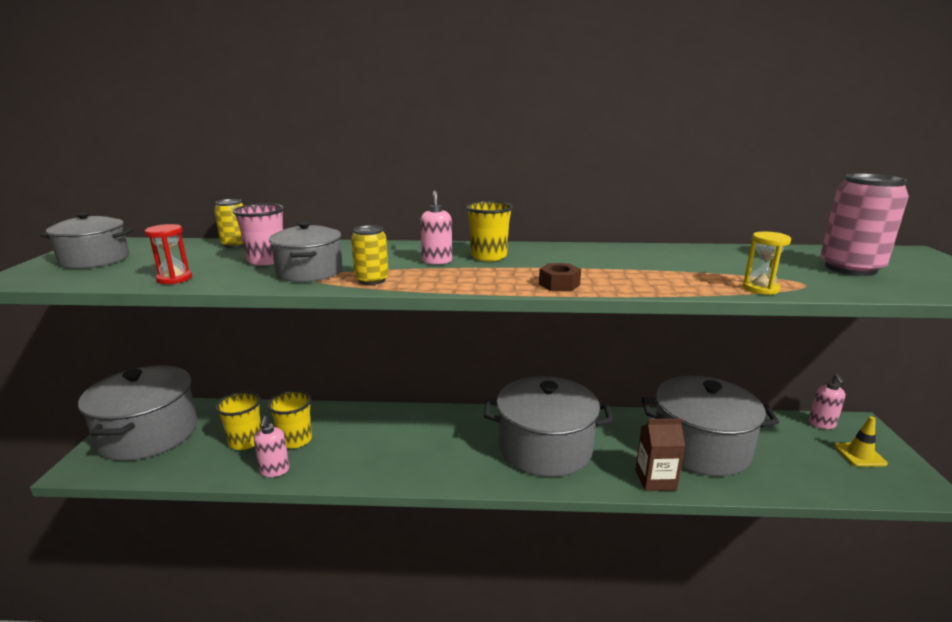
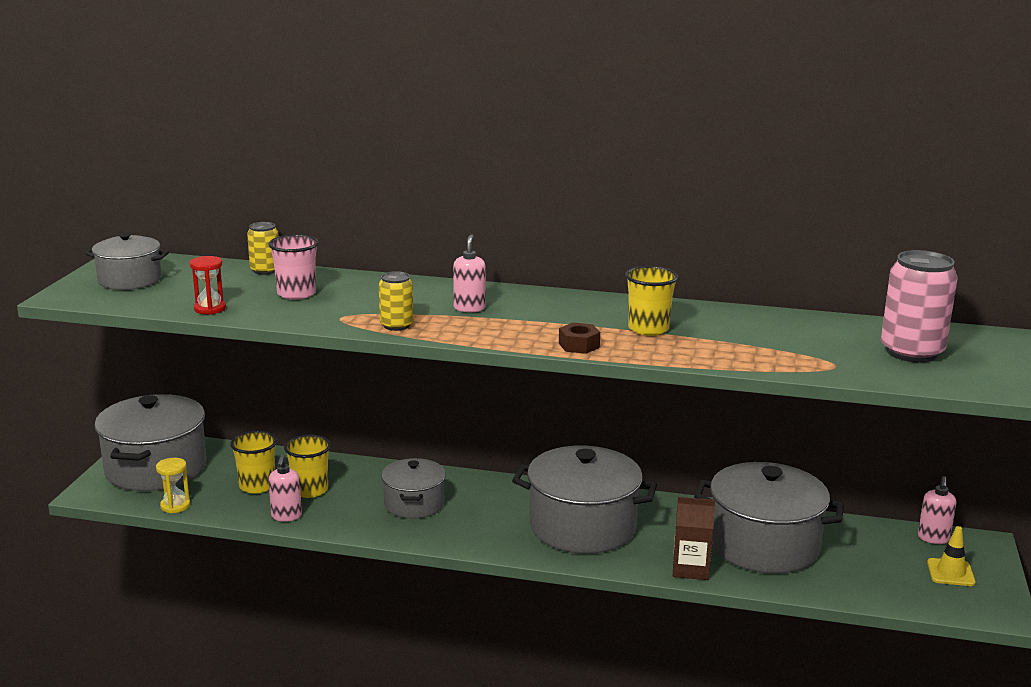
camera: 10 degrees right, 0 degrees up
grey pot [269,221,343,282] -> grey pot moved to [381,458,446,519]
yellow cup [466,201,513,261] -> yellow cup moved to [625,266,678,336]
yellow hourglass [743,231,791,295] -> yellow hourglass moved to [156,458,190,513]

